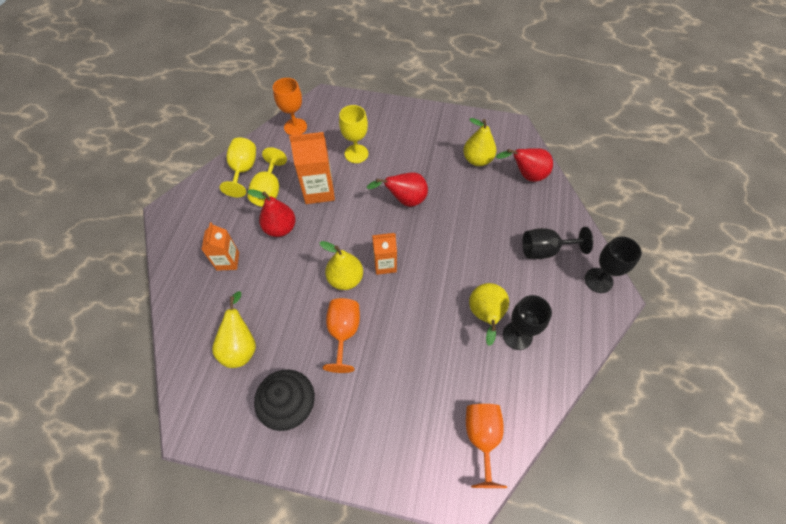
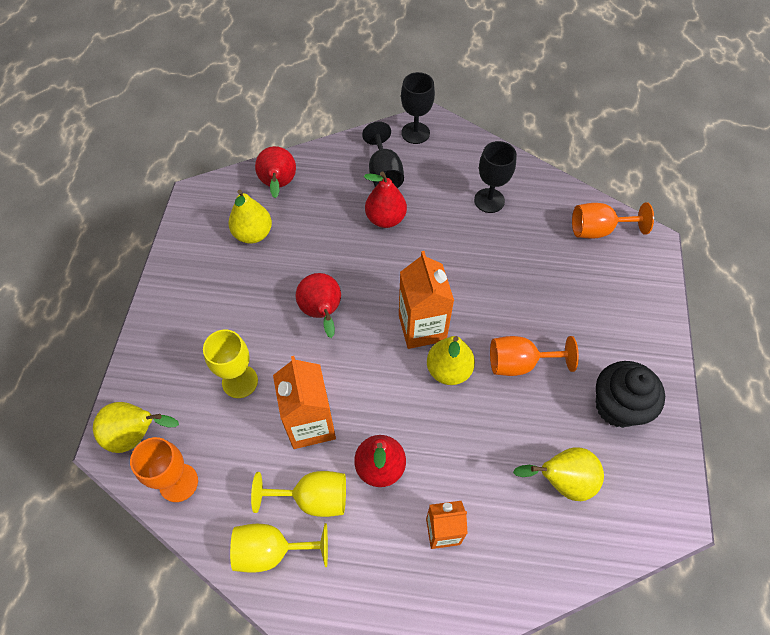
camera: 95 degrees left, 0 degrees up
orange carton [372,233,397,275] -> orange carton [399,251,454,349], size x1.55
yellow pear [469,283,509,346] -> yellow pear moved to [93,402,179,453]
none -> red pear [364,172,407,228]

